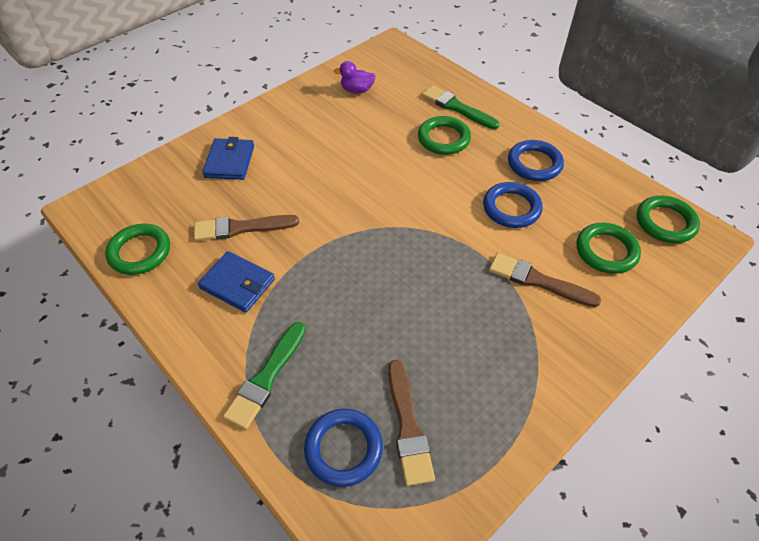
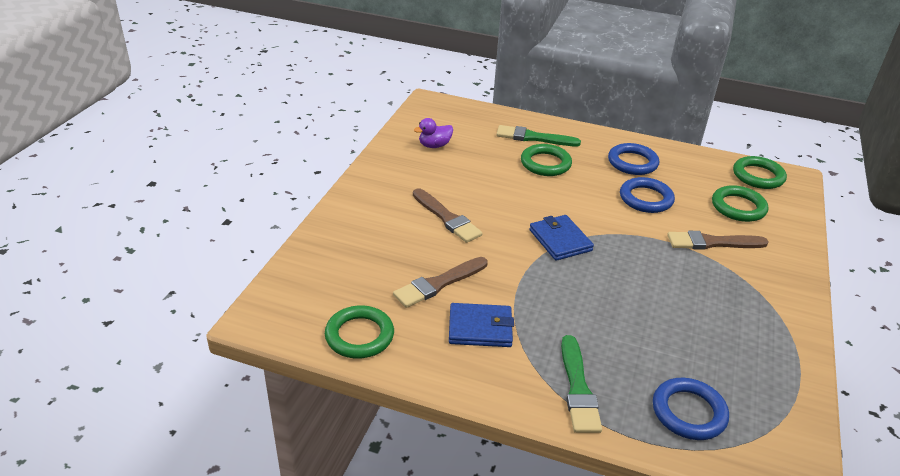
camera: 30 degrees left, 15 degrees down
blue wallet [202,137,254,180] -> blue wallet moved to [529,215,594,261]
brown brush [388,360,435,486] -> brown brush moved to [413,188,483,243]

